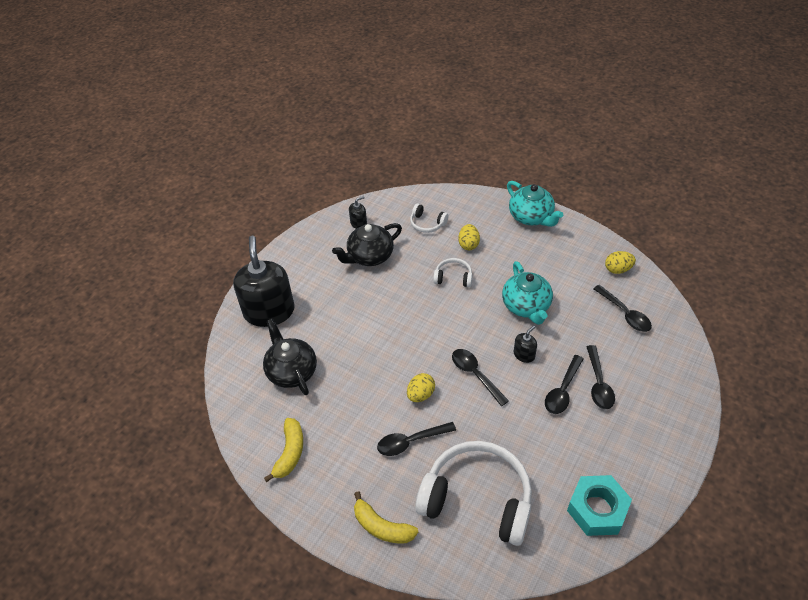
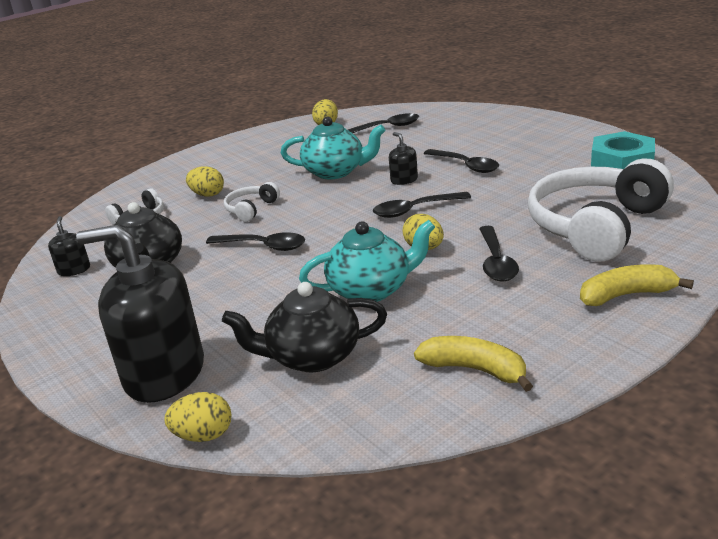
camera: 70 degrees left, 20 degrees down
yellow banana [354,491,418,543] -> yellow banana turned 150 degrees counterclockwise [580,264,694,306]
turquoise teapot [507,181,563,227] -> turquoise teapot moved to [299,220,435,302]
black spoon [586,345,615,409] -> black spoon moved to [206,232,305,251]
none -> yellow egg [164,392,232,442]

